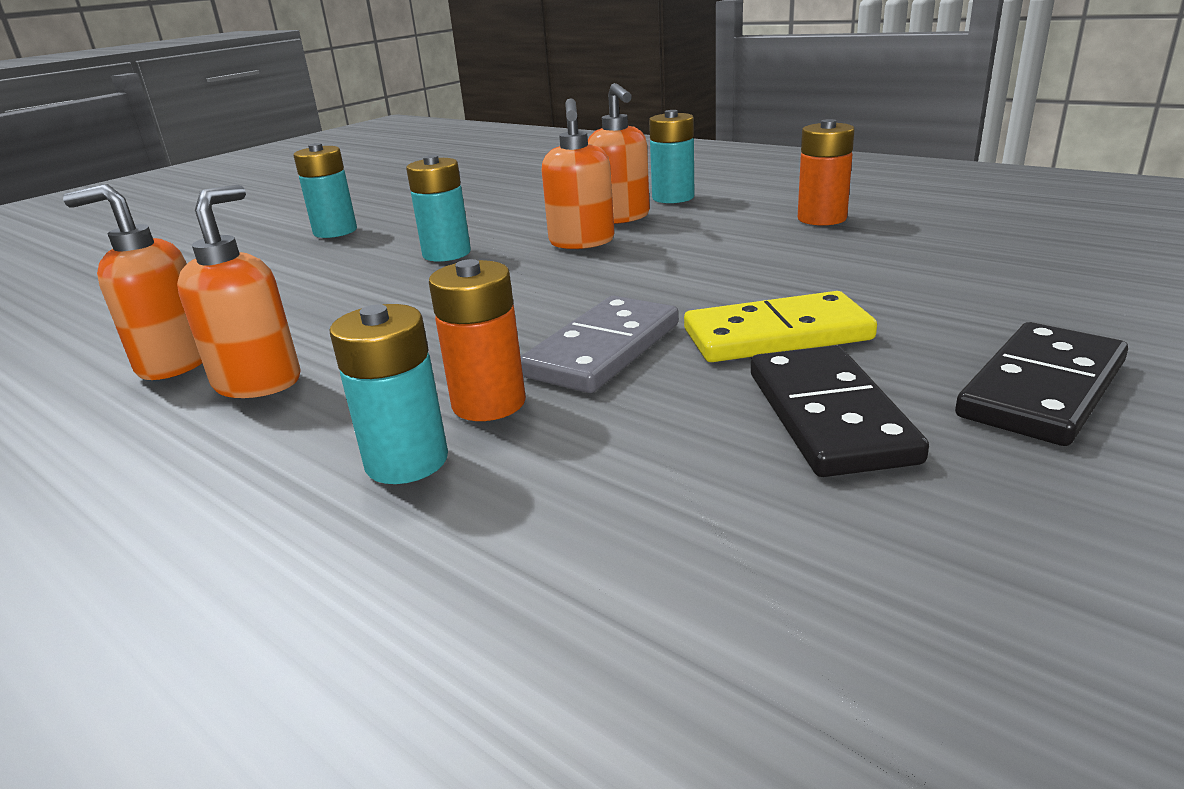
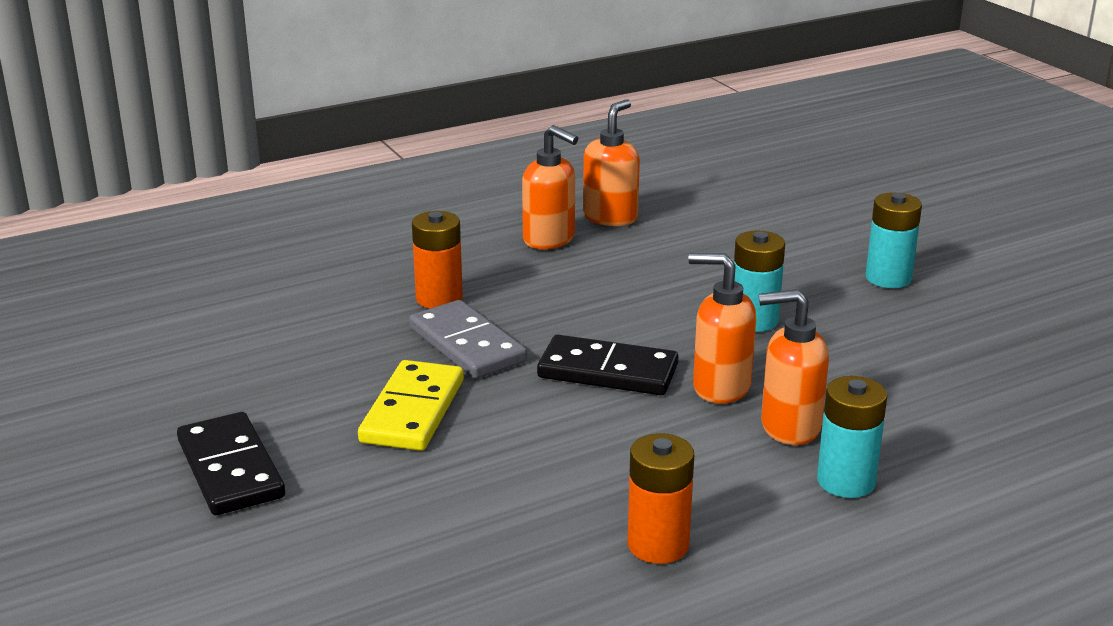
camera: 110 degrees right, 0 degrees up
turquoise battery [329,304,448,484] -> none
black domino [751,345,929,477] -> black domino moved to [537,335,678,395]

